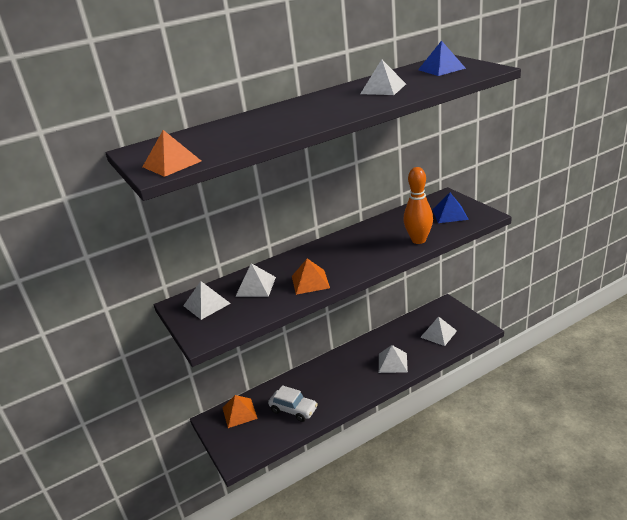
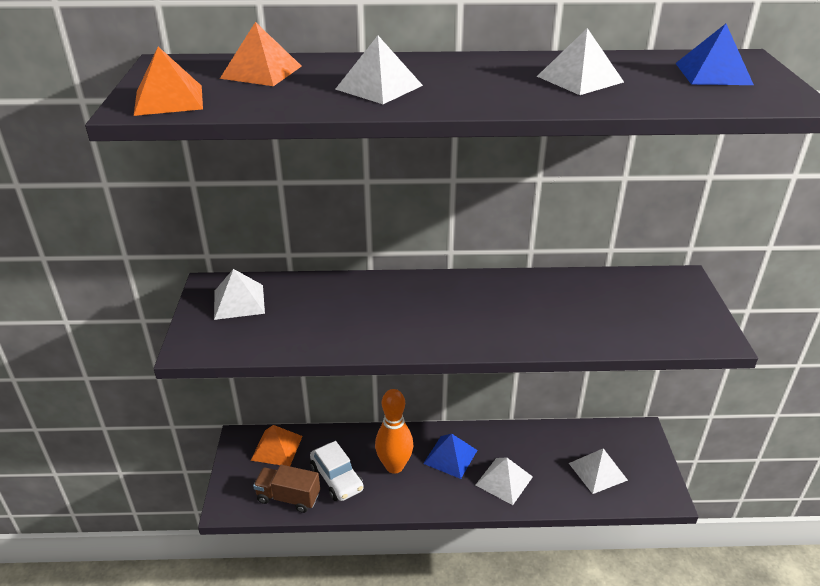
camera: 25 degrees right, 5 degrees up
white pyramid [235,263,276,297] -> white pyramid moved to [335,36,423,104]
orange pyramid [292,258,330,295] -> orange pyramid moved to [220,22,302,86]
orange bowling pin [404,167,433,244] -> orange bowling pin moved to [375,389,413,474]
blue pyramid [432,193,469,223] -> blue pyramid moved to [423,434,477,479]
none -> brown truck [253,465,320,513]

